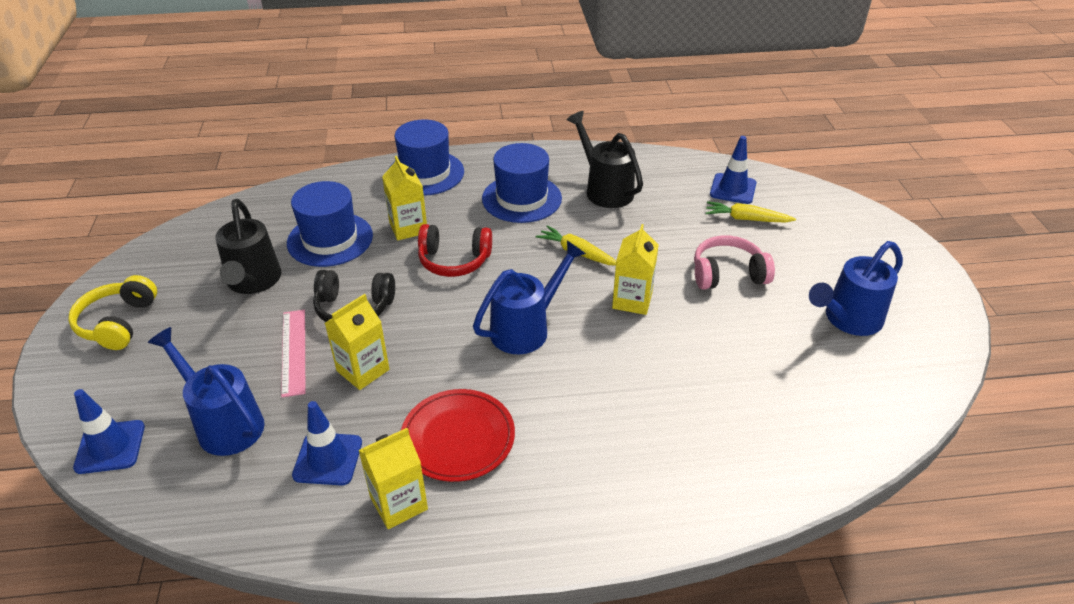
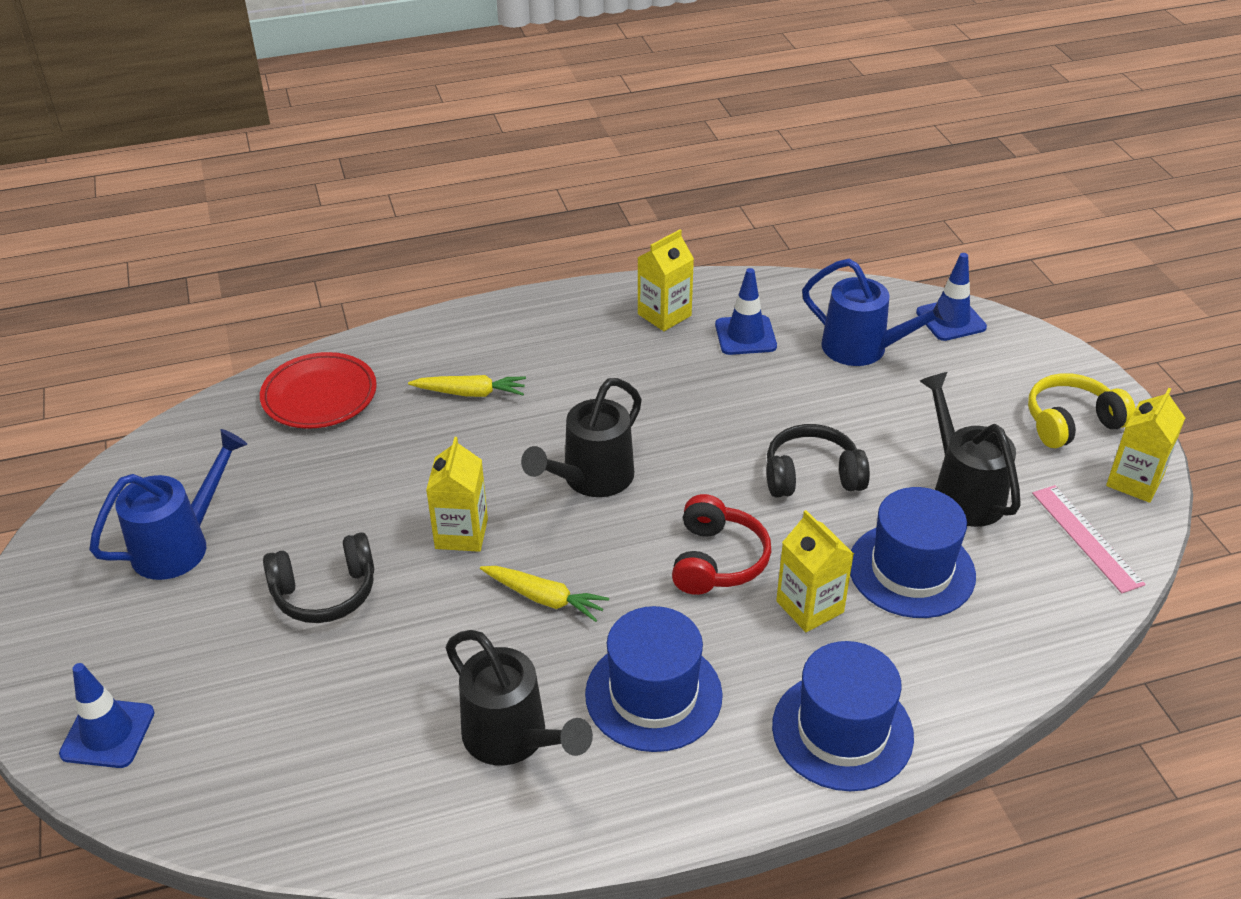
camera: 170 degrees right, 0 degrees up
yellow headphones [68,275,157,350] -> yellow headphones turned 105 degrees counterclockwise [1028,373,1136,448]
pink ruler [281,310,305,397] -> pink ruler moved to [1032,485,1145,593]
yellow carton [325,294,389,390] -> yellow carton moved to [1106,388,1185,503]
red plate [401,389,515,482] -> red plate moved to [260,352,377,429]
red headphones [418,224,492,277] -> red headphones turned 105 degrees clockwise [672,494,771,595]
blue watering can [473,240,586,354] -> black watering can [521,378,642,497]
pink headphones [694,235,775,290] -> black headphones [263,533,374,623]
yellow carrot [706,201,796,223] -> yellow carrot moved to [408,375,526,397]
blue traffic cone [710,136,756,204] -> blue traffic cone moved to [59,663,155,768]

